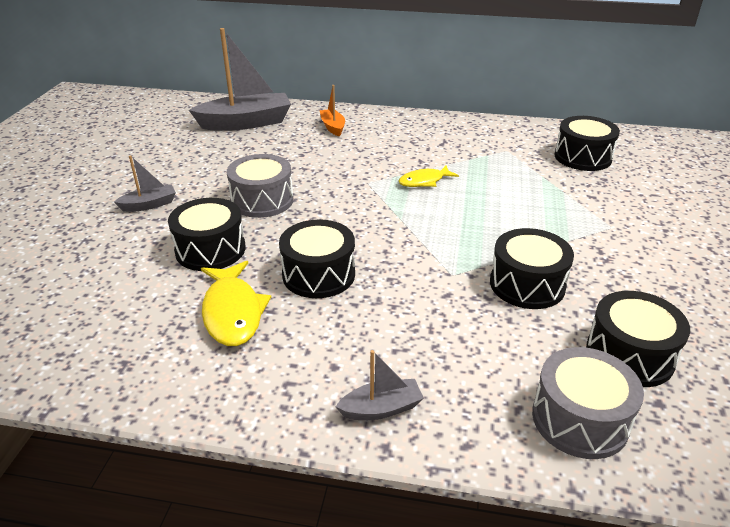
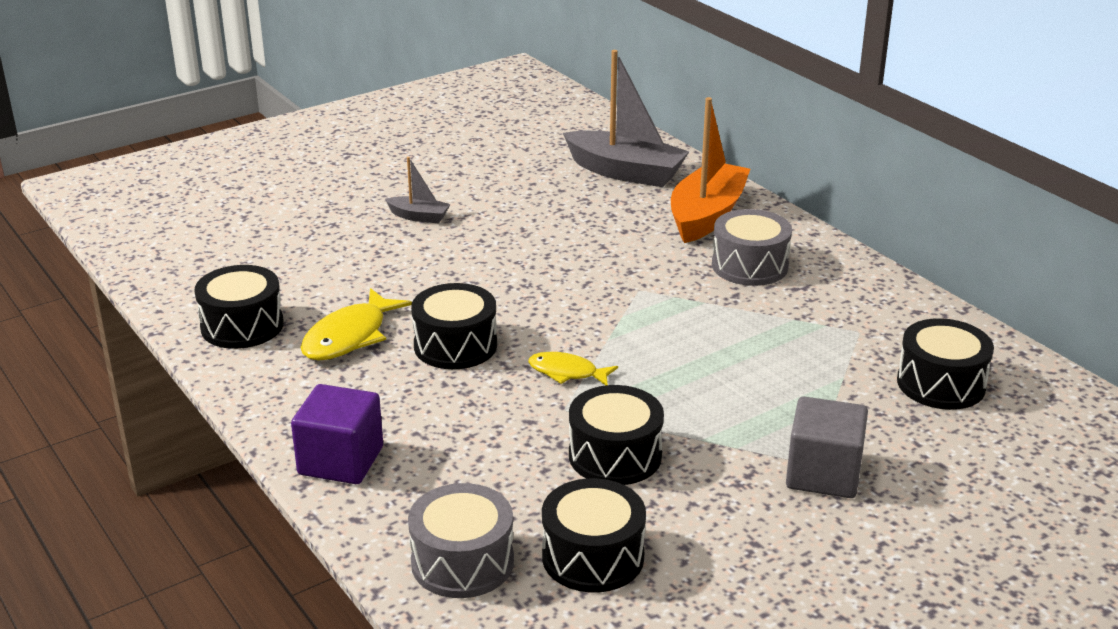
camera: 45 degrees right, 5 degrees down
black drum [168,198,246,271] -> black drum moved to [194,265,284,349]
grey drum [227,154,294,218] -> grey drum moved to [712,209,792,286]
orange boat [320,85,345,136] -> orange boat [671,97,750,243], size x2.07
grey boat [335,350,424,420] -> purple cube [291,384,383,484]
yellow fish [399,165,459,187] -> yellow fish moved to [528,352,618,385]
none -> grey cube [786,396,868,498]

